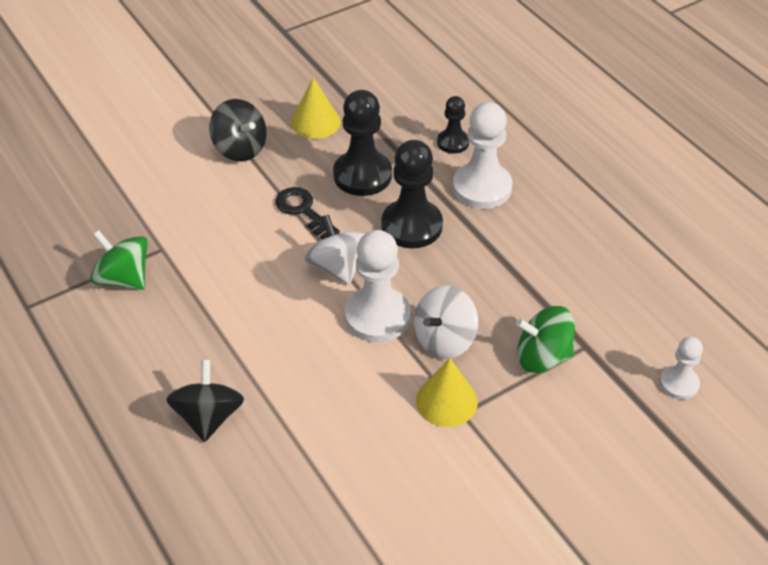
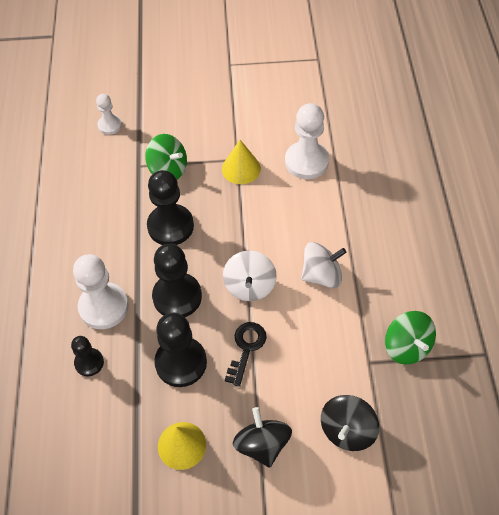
camera: 150 degrees left, 10 degrees up
black spinning top [166,360,244,442] -> black spinning top moved to [321,395,379,451]
black key [276,187,340,239] -> black key turned 150 degrees counterclockwise [225,322,267,387]
white pawn [345,230,411,342] -> white pawn moved to [285,103,329,179]
white spinning top [414,286,478,359] -> white spinning top moved to [301,242,346,288]
none -> black pawn [147,170,194,245]

